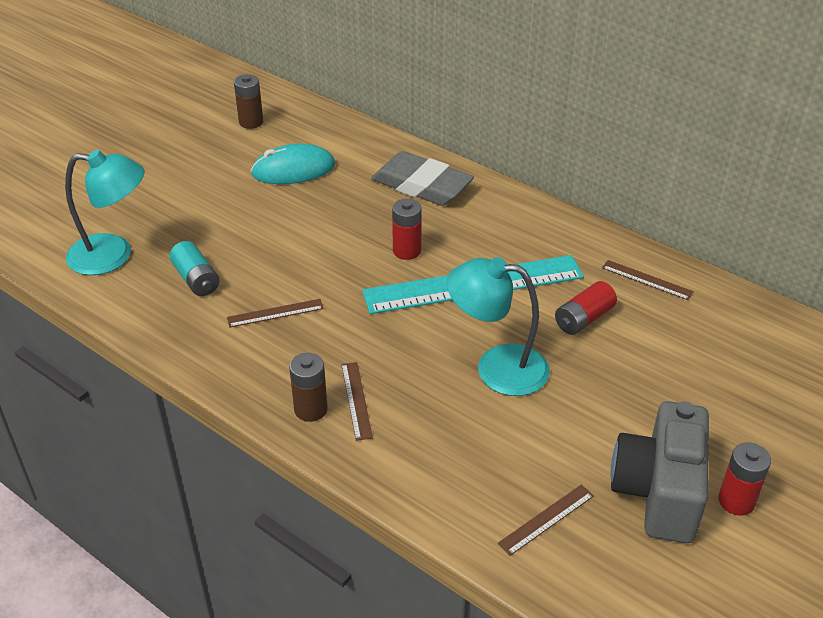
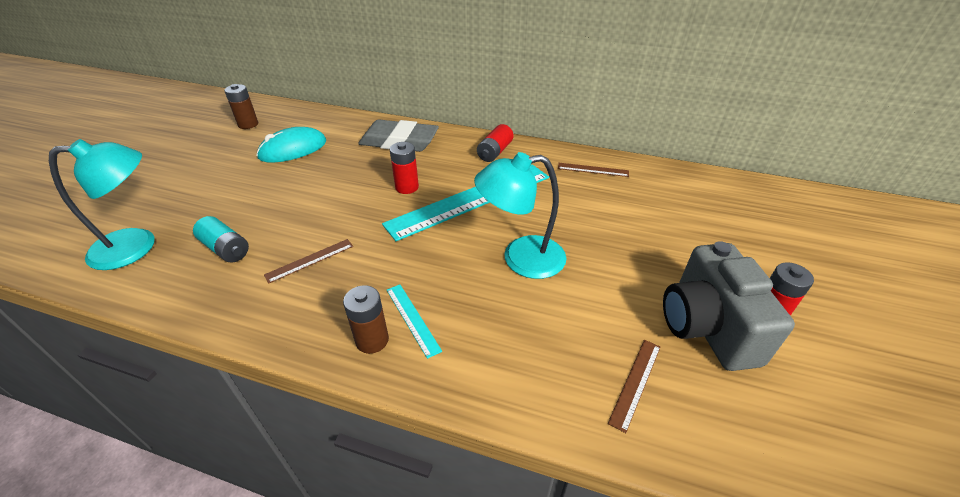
camera: 20 degrees left, 0 degrees up
brown ruler [341,362,373,441] -> turquoise ruler [387,284,442,359]
red battery [555,281,617,335] -> red battery moved to [477,124,514,162]

